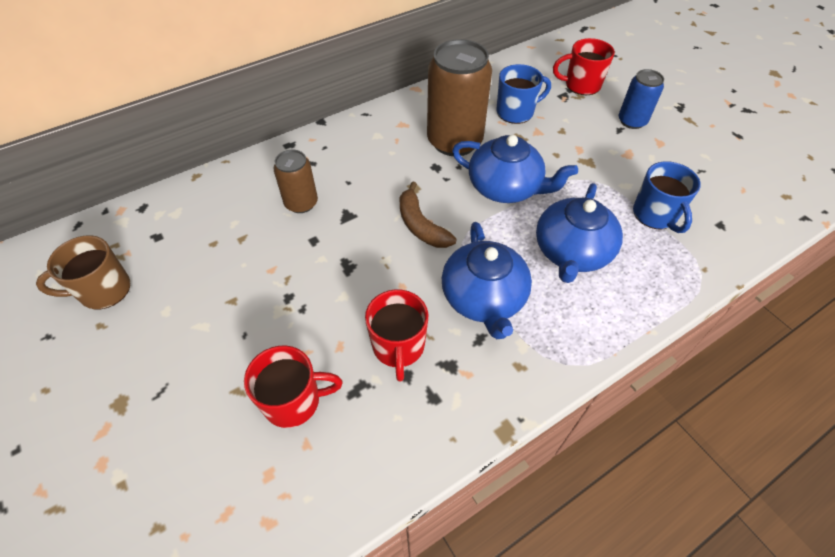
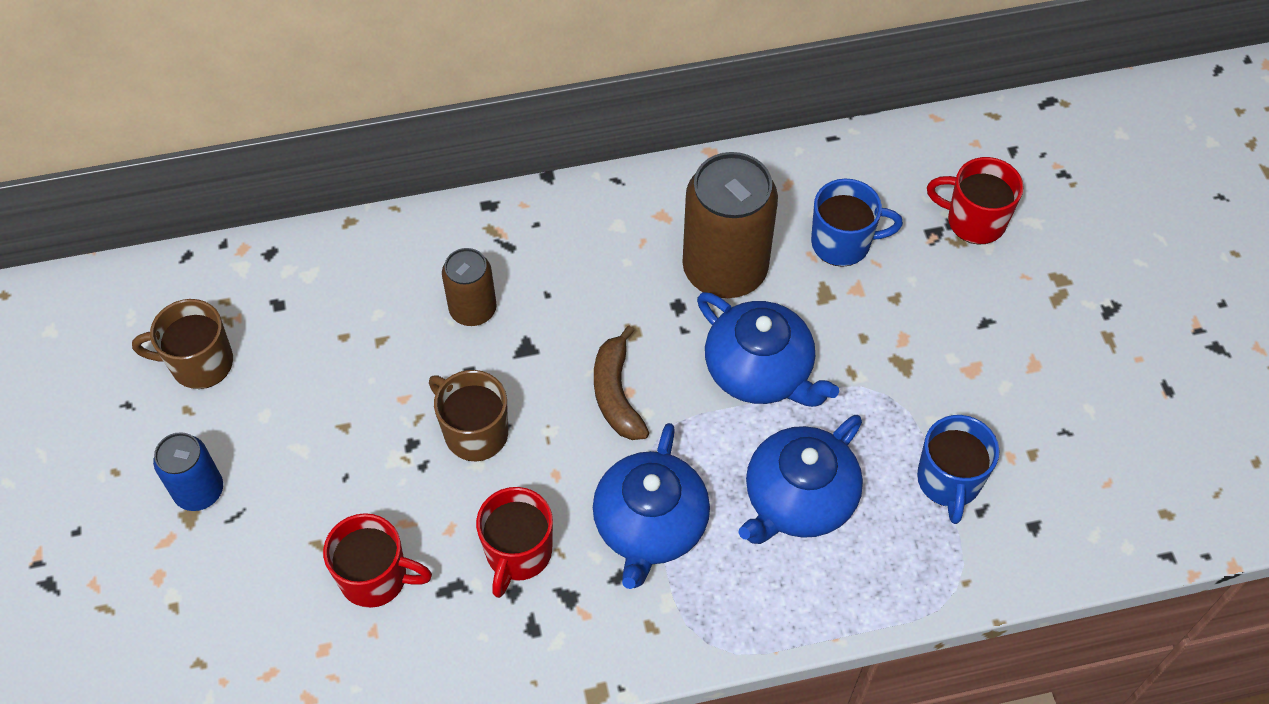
camera: 20 degrees right, 5 degrees up
blue can [619,69,664,129] -> blue can moved to [153,432,223,511]
none -> brown mug [429,370,508,462]

